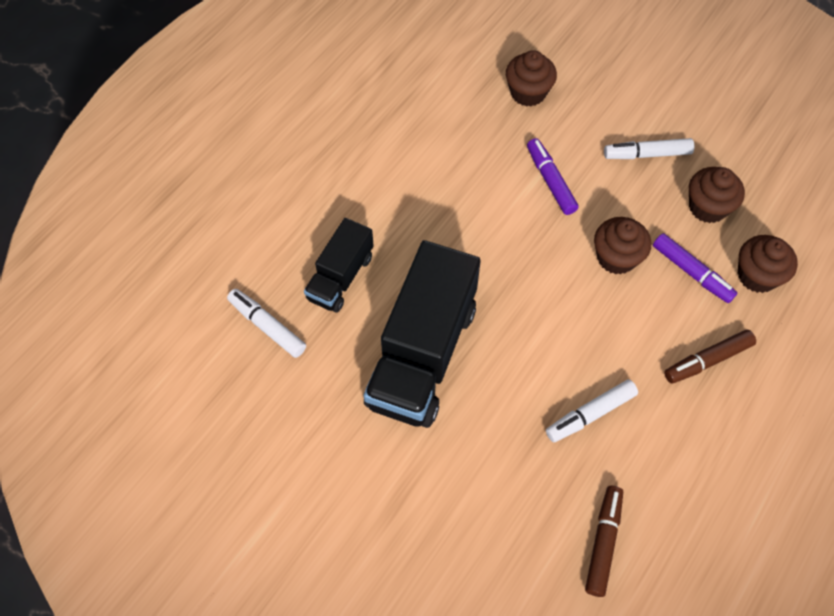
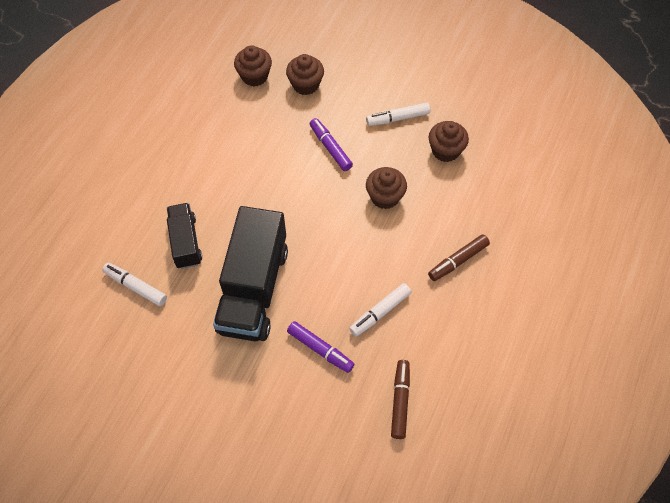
camera: 10 degrees left, 0 degrees up
black truck [304,218,374,313] -> black truck turned 150 degrees clockwise [167,203,202,269]
purple marker [653,233,737,303] -> purple marker moved to [287,321,354,373]
brown cupcake [738,235,798,293] -> brown cupcake moved to [234,45,272,87]

